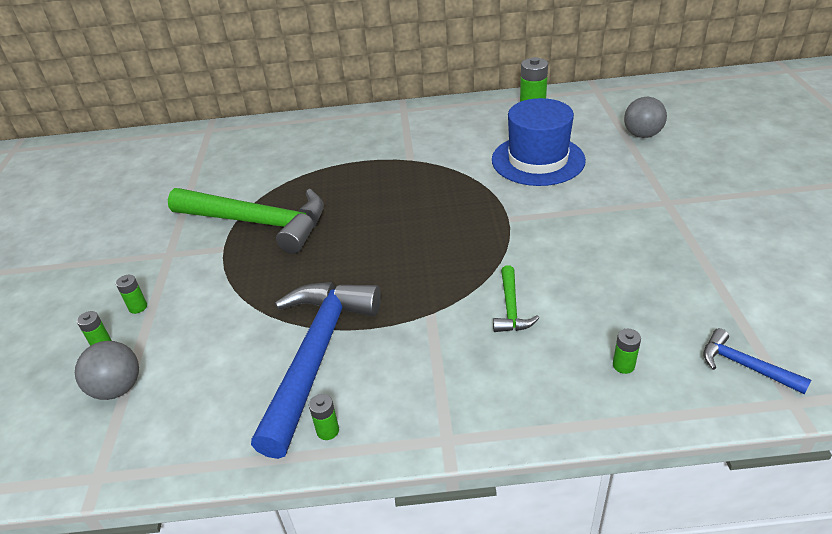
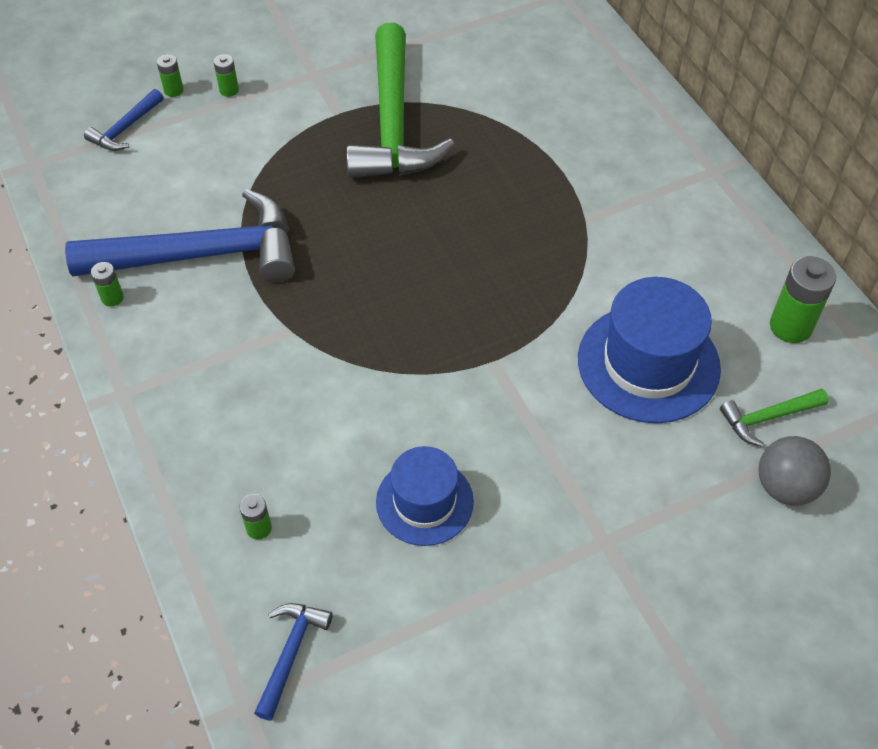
camera: 65 degrees right, 15 degrees up
grey ball [75,341,139,400] -> blue hammer [84,89,164,151]
green hammer [493,266,539,332] -> green hammer moved to [720,389,829,447]
none -> blue hat [376,446,474,546]

